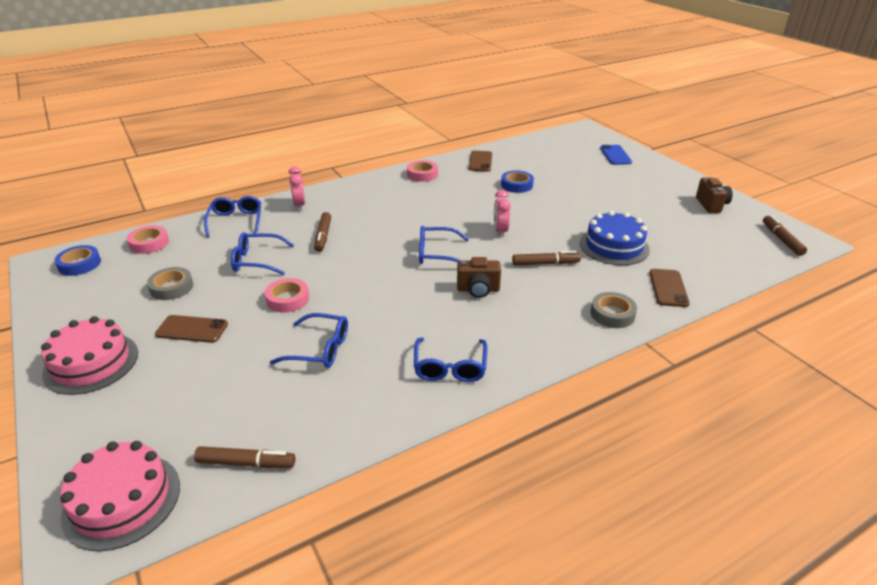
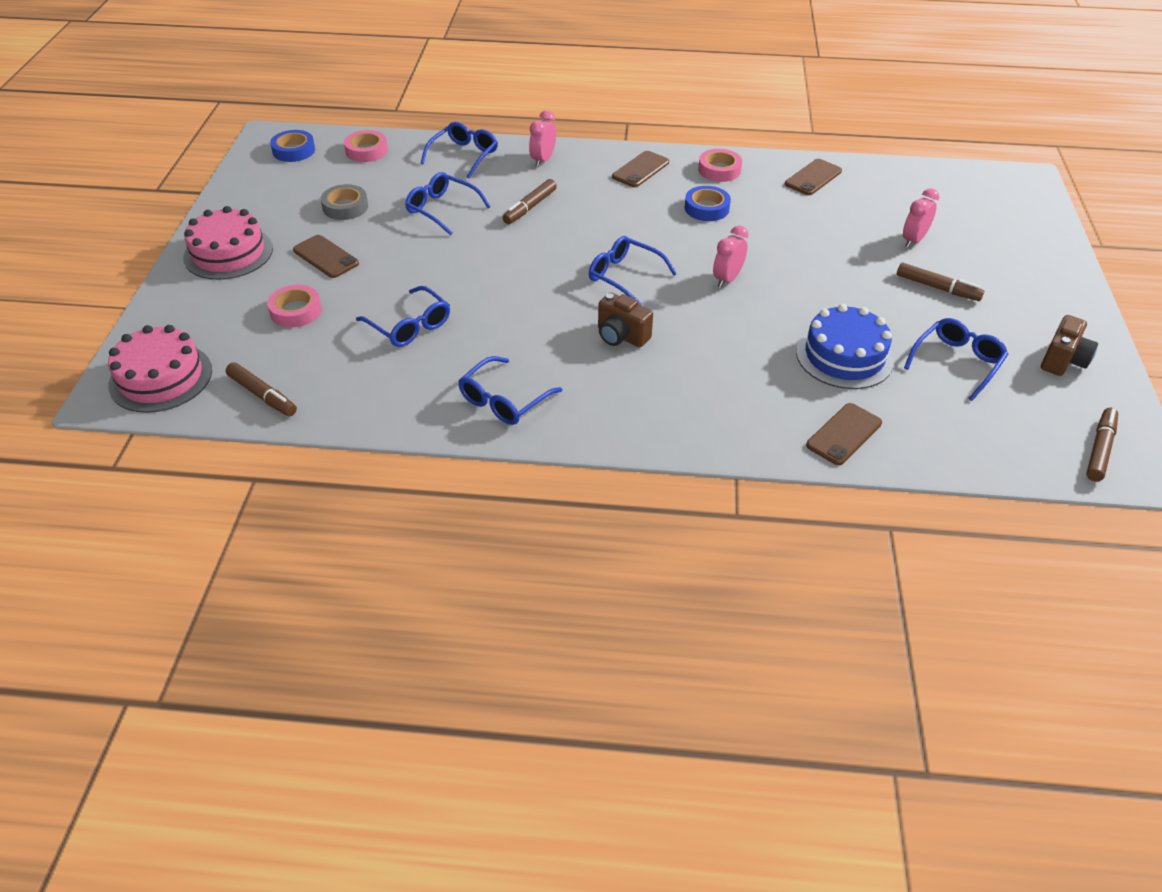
camera: 35 degrees right, 10 degrees up
pink tape [265,278,309,313] -> pink tape moved to [267,285,322,327]
blue tape [501,170,534,193] -> blue tape moved to [684,186,731,221]
brown marker [512,251,581,265] -> brown marker moved to [897,263,984,301]
grey tape [590,292,637,328] -> none
blue phone [600,145,632,165] -> none
none -> brown phone [612,151,669,187]
none -> pink clock [903,188,939,248]
none -> blue glasses [904,318,1008,401]

